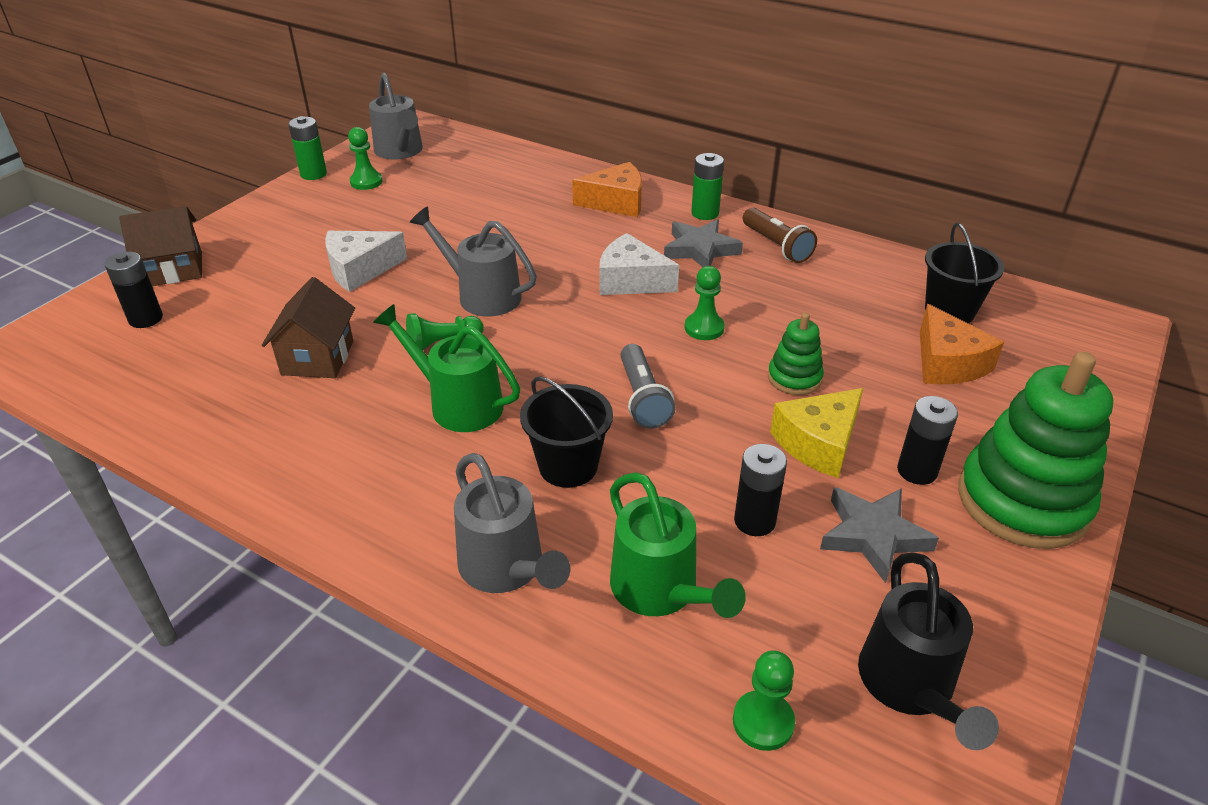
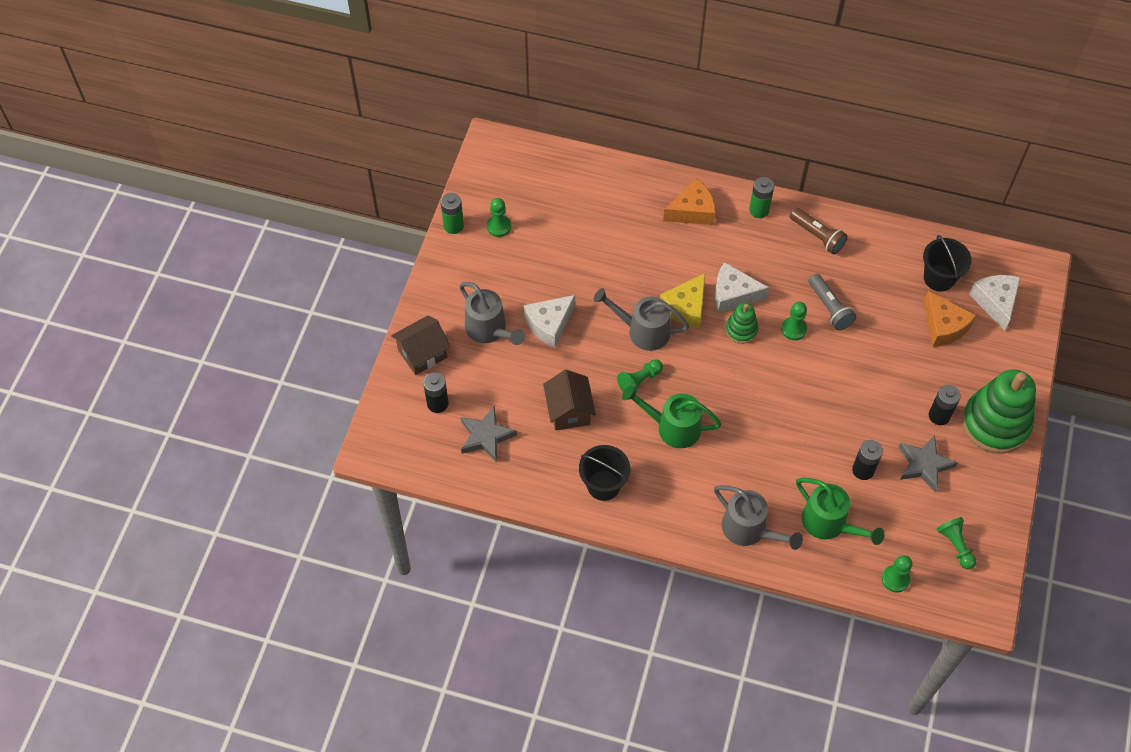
camera: 15 degrees left, 20 degrees up
grey watering can [369,72,423,160] -> grey watering can moved to [459,282,525,345]
black bucket [520,376,613,488] -> black bucket moved to [579,445,630,501]
grey flashlight [620,344,676,429] -> grey flashlight moved to [808,274,856,330]
grey star [664,219,743,267] -> grey star moved to [461,406,517,462]
green stacking toy [768,313,824,395] -> green stacking toy moved to [725,303,758,344]
yellow cheese [770,388,863,478] -> yellow cheese moved to [660,273,705,329]
black watering can [858,553,999,750] -> green pawn [937,517,977,570]
none -> white cheese [969,275,1020,331]

